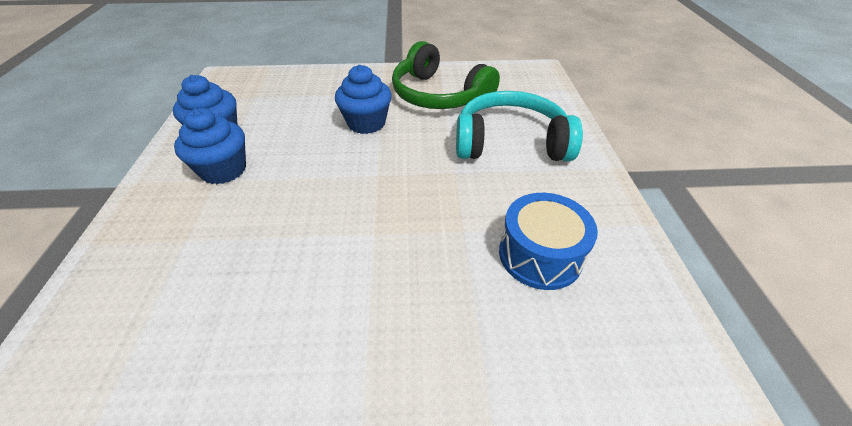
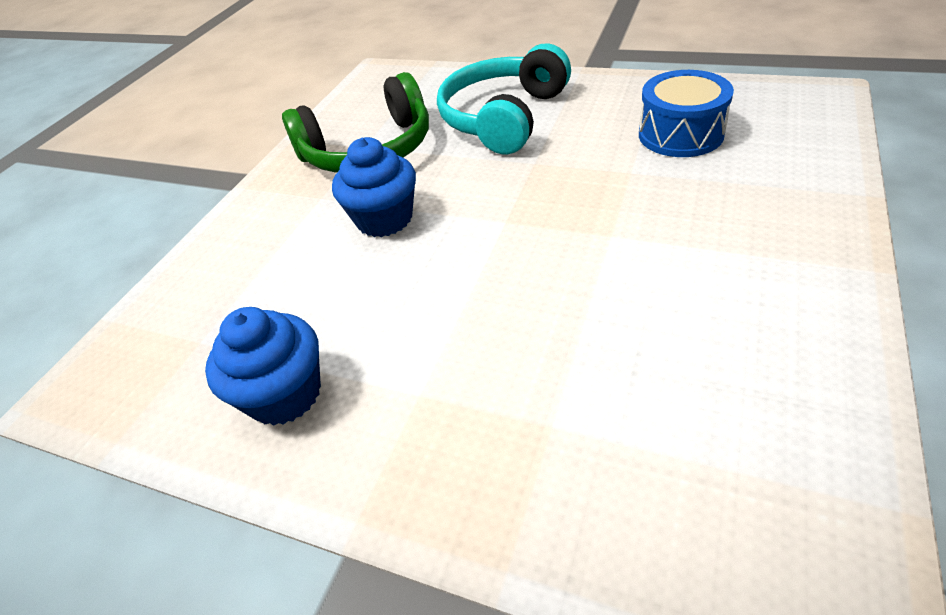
camera: 60 degrees left, 0 degrees up
blue cupcake [174,108,246,184] -> none

